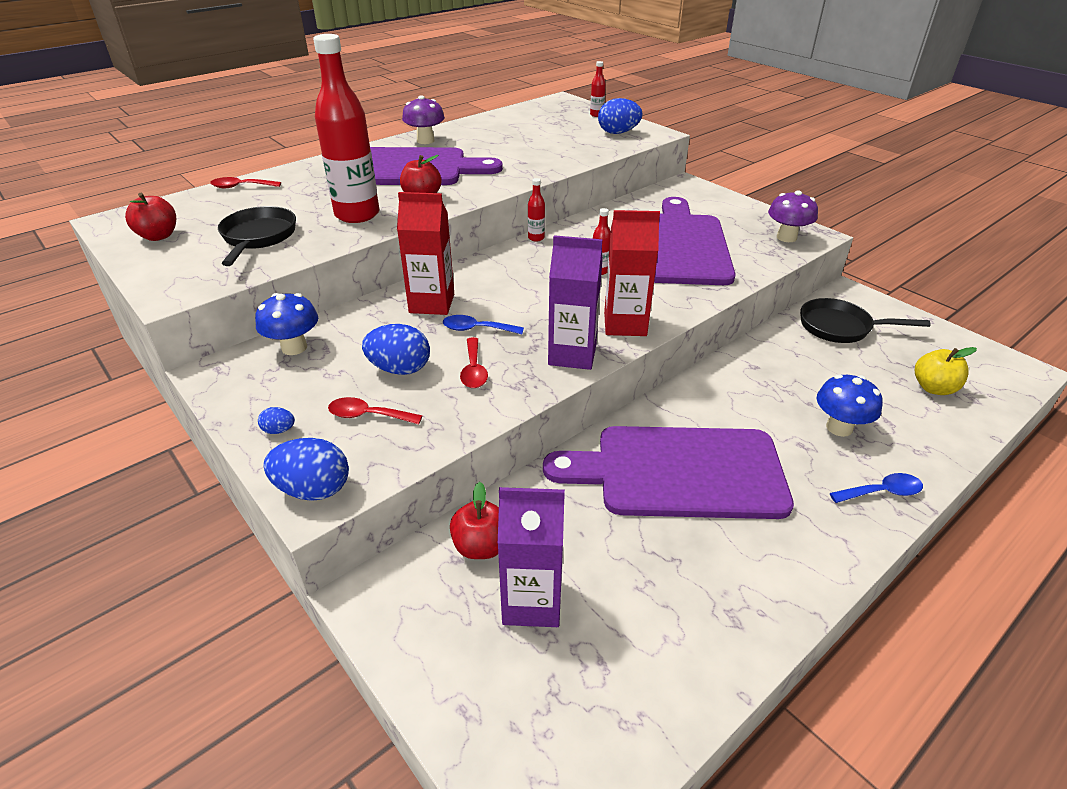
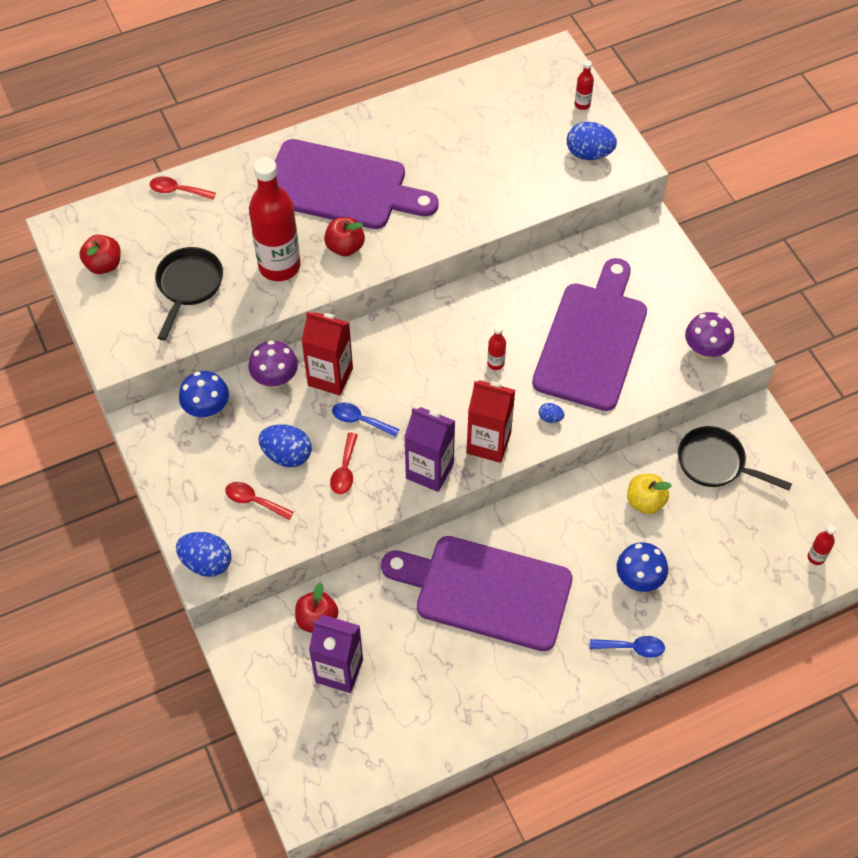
camera: 15 degrees right, 20 degrees up
blue egg [258,407,295,434] -> blue egg moved to [539,403,565,423]
purple mushroom [402,95,445,144] -> purple mushroom moved to [248,341,298,388]
red bottle [528,178,545,241] -> red bottle moved to [808,525,836,565]
yellow apple [915,347,977,395] -> yellow apple moved to [627,474,672,514]

